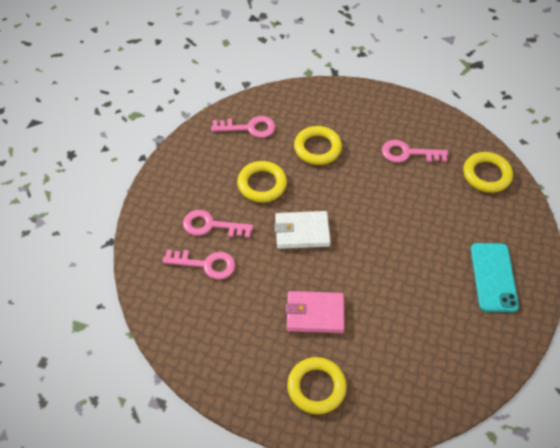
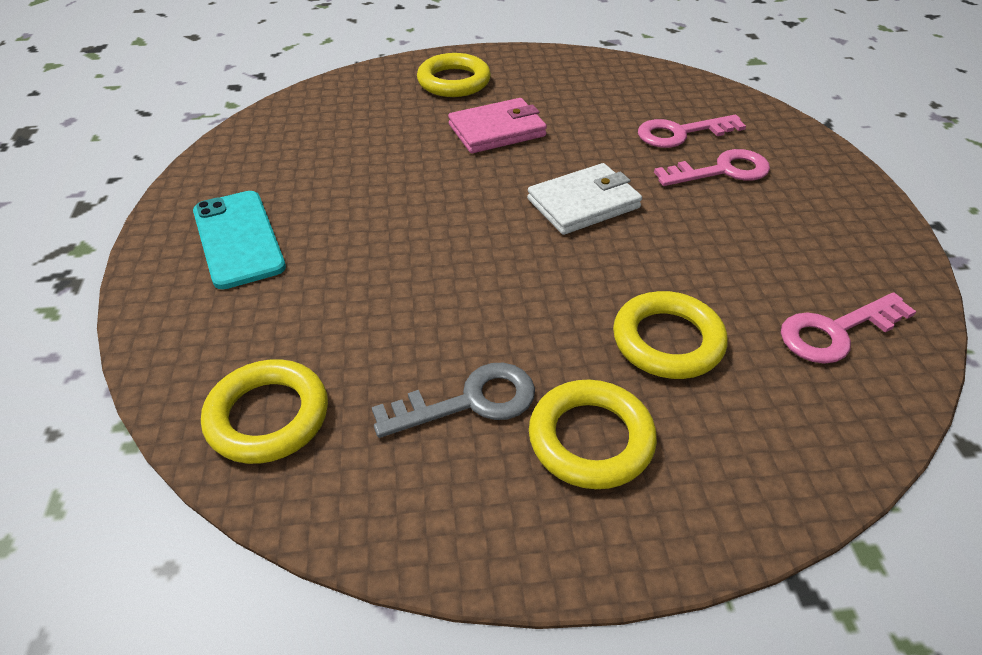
camera: 155 degrees right, 10 degrees down
yellow ring [237,161,287,202] -> yellow ring moved to [529,380,657,489]
pink key [382,140,448,163] -> grey key [372,363,535,438]

